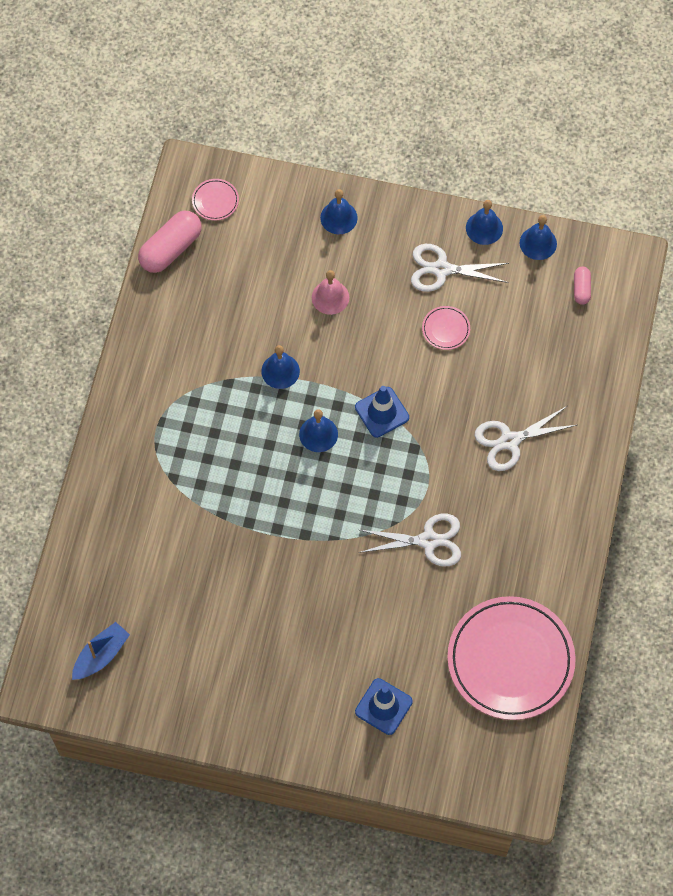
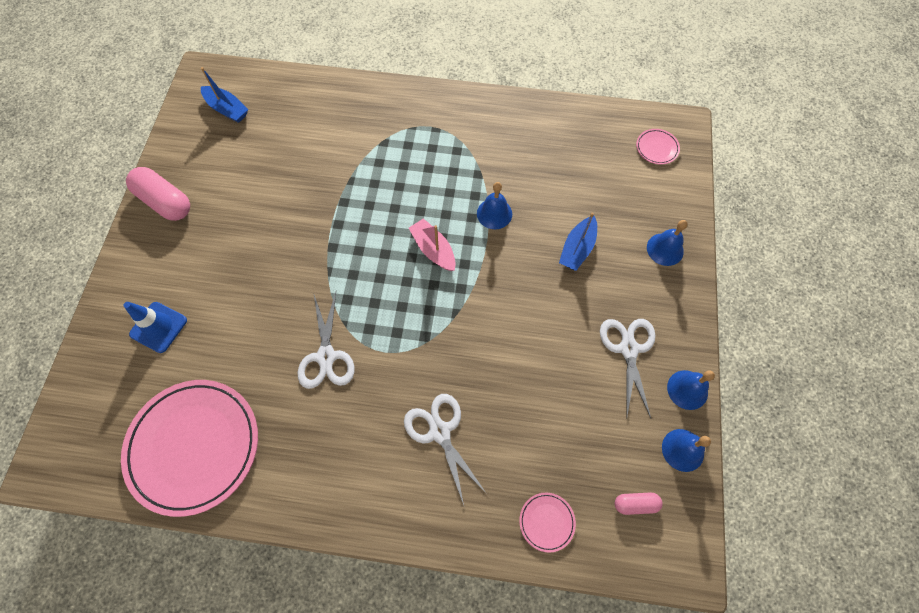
camera: 85 degrees right, 0 degrees up
pink capsule [138,211,202,273] -> pink capsule moved to [126,167,190,221]
blue bell [299,409,338,452] -> pink boat [409,218,456,271]
pink bell [312,270,349,315] -> blue boat [559,213,597,271]
blue traffic cone [355,386,409,438] -> none
pink plate [422,306,470,350] -> pink plate moved to [519,492,576,553]

